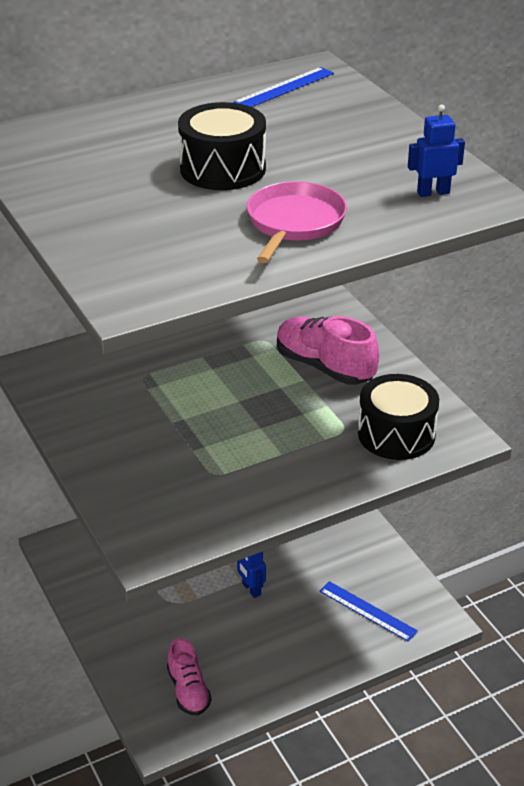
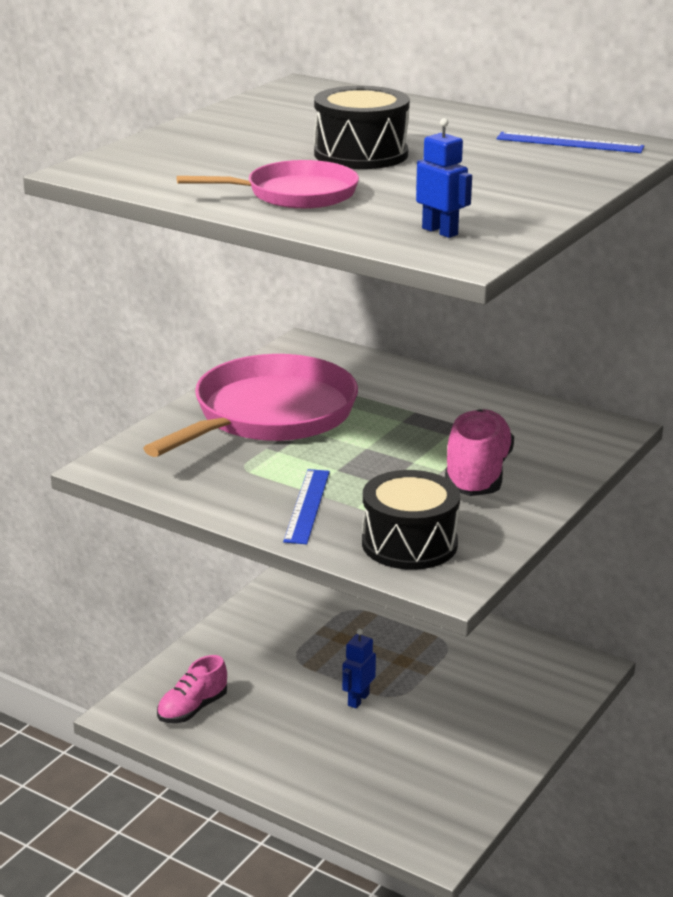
camera: 60 degrees right, 10 degrees down
blue ruler [319,581,418,642] -> blue ruler moved to [283,469,330,544]
none -> pink pan [143,354,358,457]

